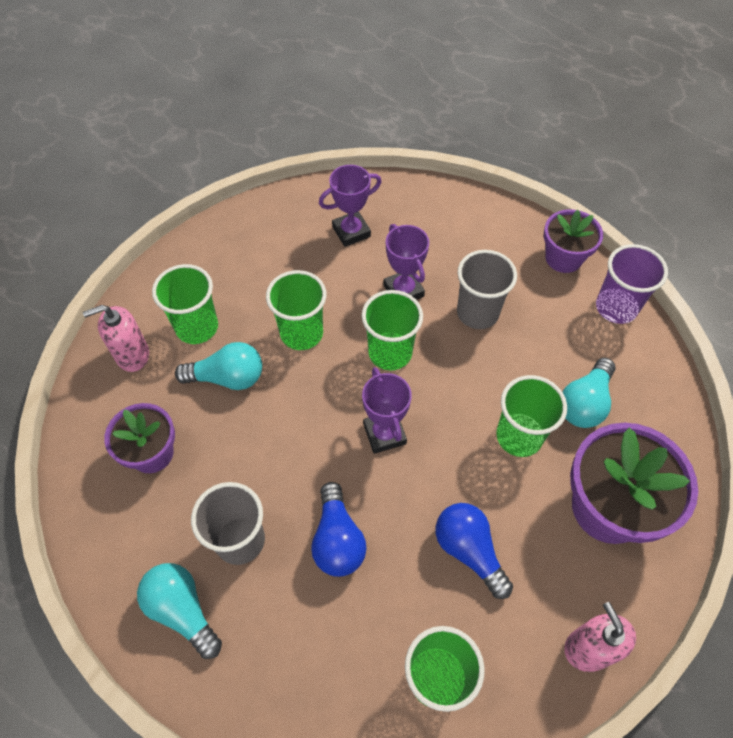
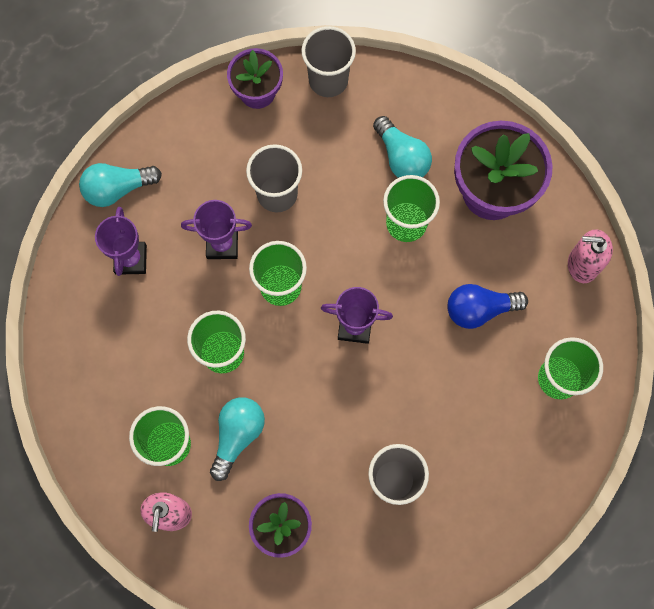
camera: 65 degrees left, 15 degrees up
turquoise light bulb [137,563,222,659] -> turquoise light bulb moved to [79,163,162,207]
blue light bulb [311,482,367,577] -> none
purple cup [596,244,668,324] -> grey cup [301,26,356,97]

